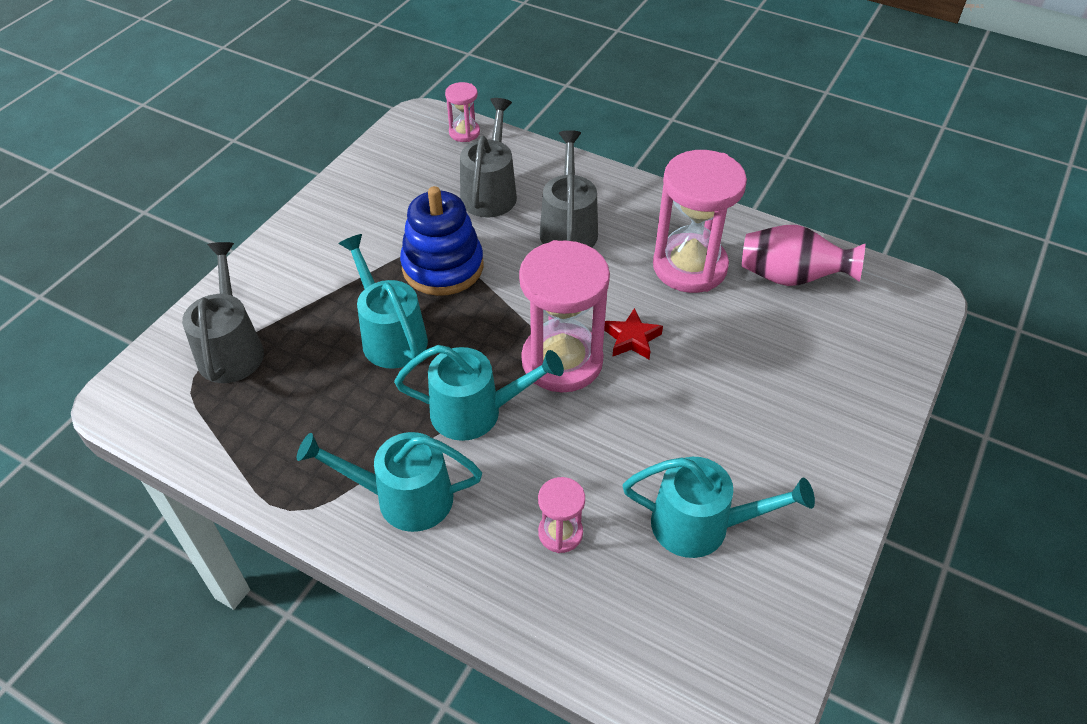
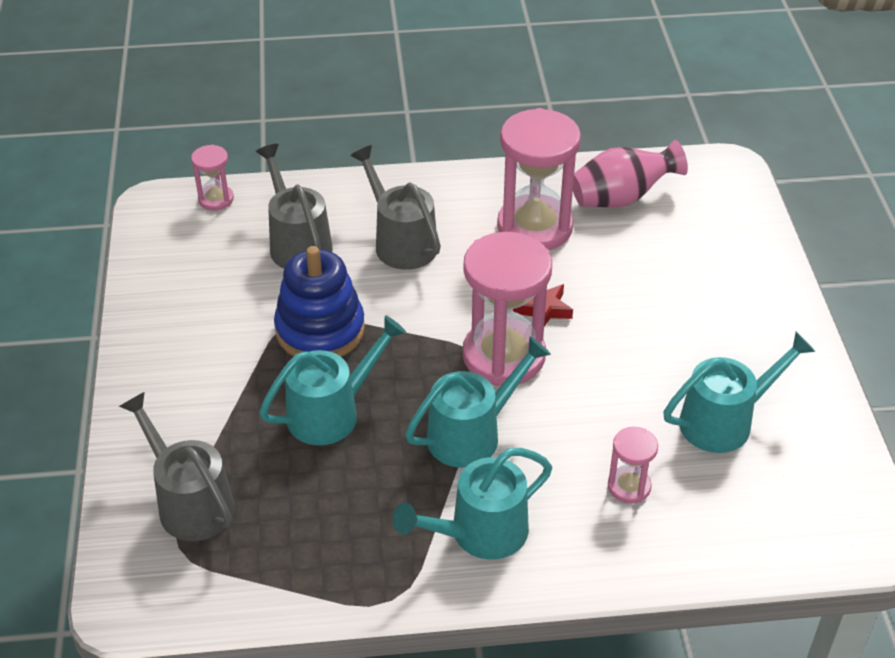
camera: 35 degrees left, 5 degrees down
turquoise watering can [338,234,428,369] -> turquoise watering can turned 120 degrees clockwise [259,316,406,445]

